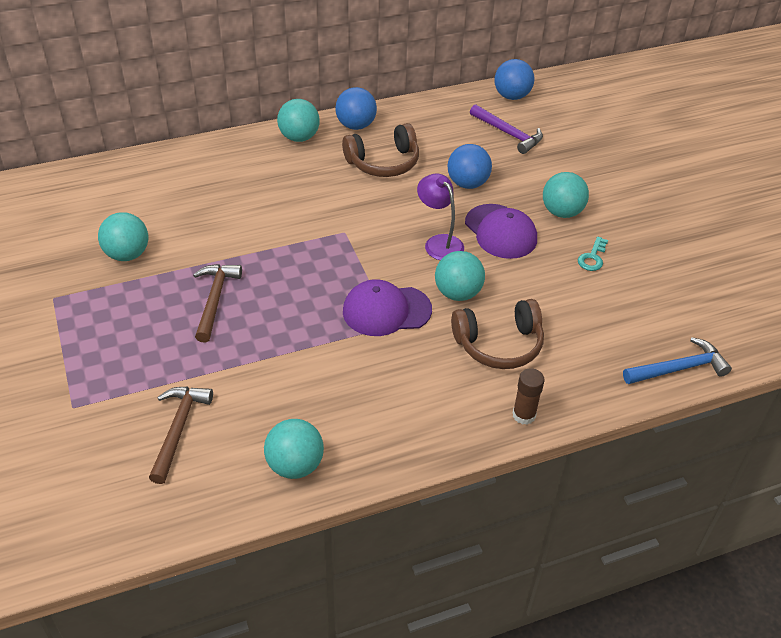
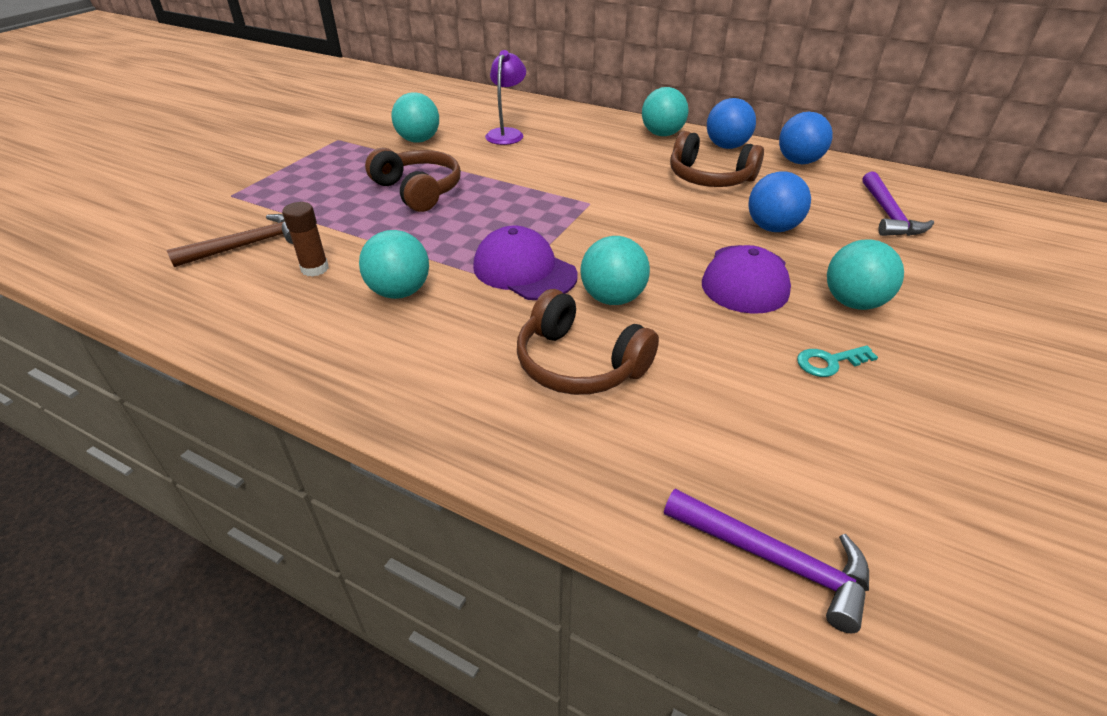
camera: 50 degrees right, 5 degrees down
brown hammer [193,264,242,343] -> brown headphones [365,148,461,212]
turquoise ball [264,419,324,479] -> turquoise ball moved to [359,230,429,299]
purple lamp [417,174,464,260] -> purple lamp moved to [485,50,526,145]
blue ball [494,59,534,100] -> blue ball moved to [779,112,833,164]
brown glue stick [513,368,545,425] -> brown glue stick moved to [282,202,329,277]
blue hammer [623,337,732,384] -> purple hammer [664,489,869,633]

